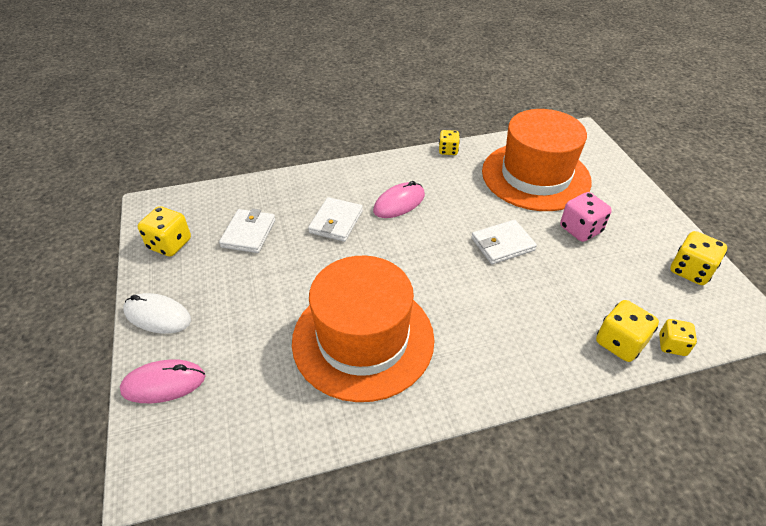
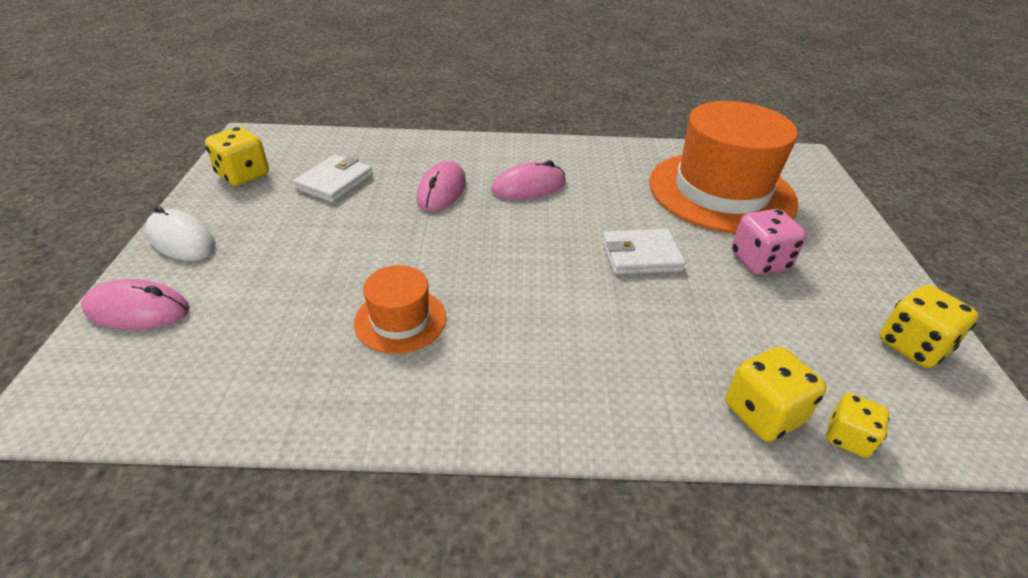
camera: 15 degrees right, 5 degrees down
orange hat [292,256,434,402] -> orange hat [354,265,446,354], size x0.47
white wallet [308,197,363,242] -> pink mouse [417,161,466,212]
yellow dice [439,130,460,155] -> none

